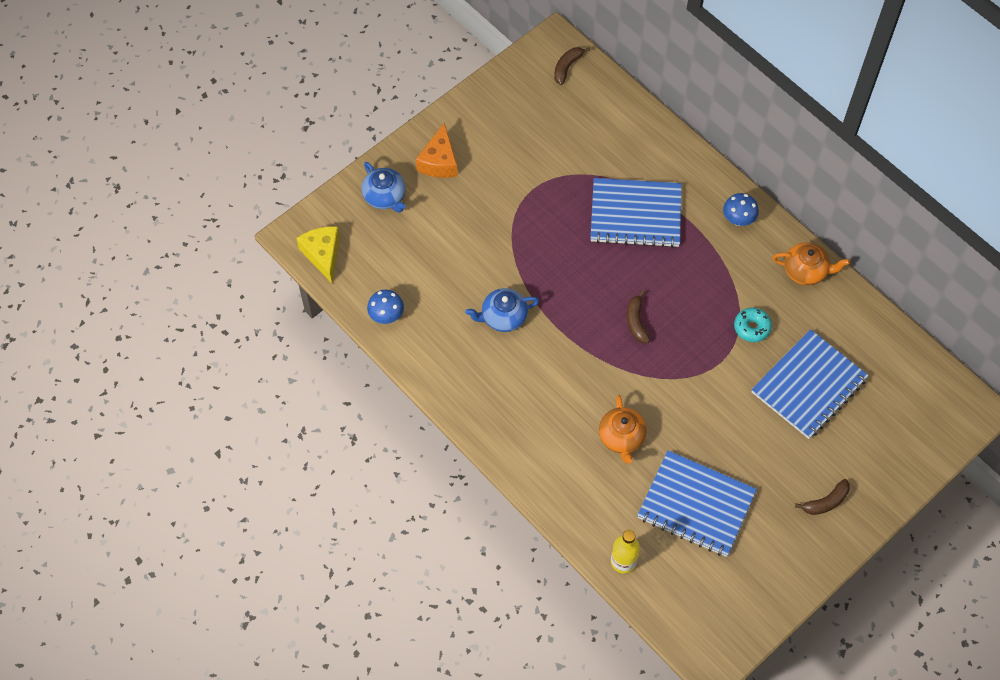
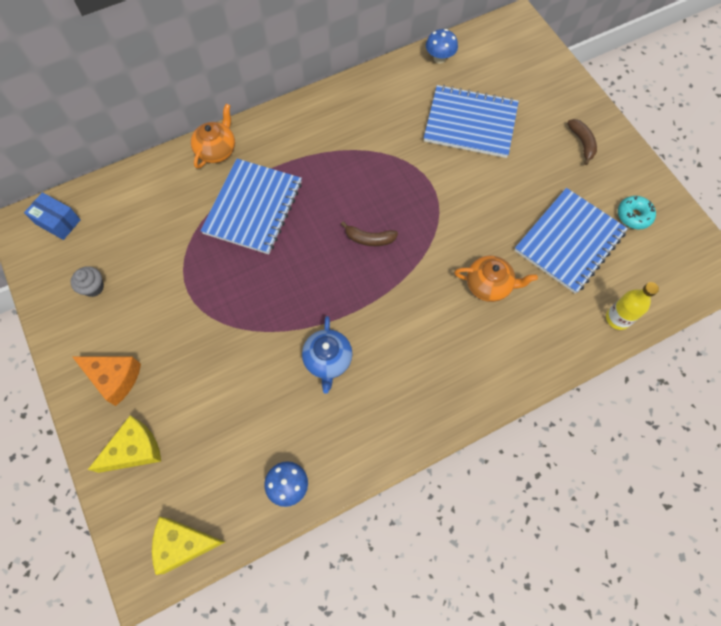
camera: 75 degrees left, 5 degrees up
blue teapot [362,162,406,212] -> yellow cheese [88,415,161,473]
brown banana [554,47,590,85] -> blue box [24,192,81,240]
blue mushroom [723,193,759,226] -> blue mushroom moved to [426,29,458,63]
turquoise donut [734,307,772,342] -> turquoise donut moved to [618,196,656,229]
blue notebook [751,329,869,439] -> blue notebook turned 45 degrees counterclockwise [424,85,519,158]
orange teapot [772,242,850,285] -> orange teapot moved to [191,104,235,169]
none -> grey cupcake [71,266,104,297]

